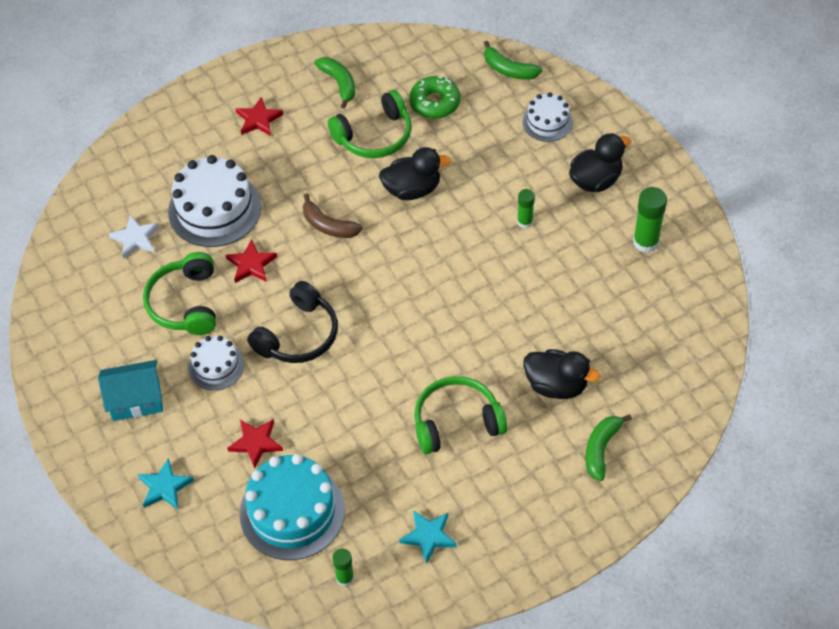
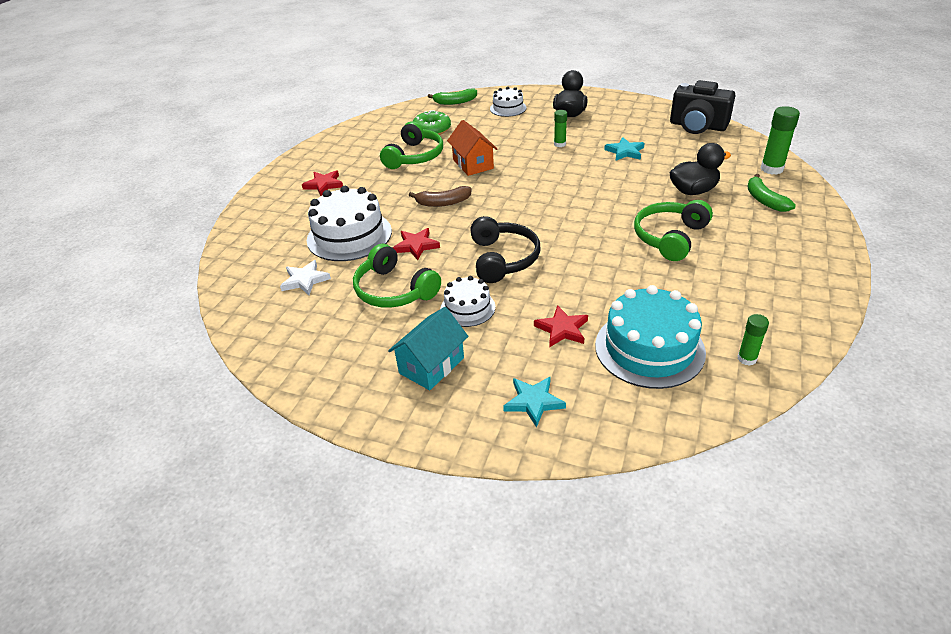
camera: 40 degrees left, 15 degrees down
green banana [314,57,355,109] -> none
black duck [379,147,451,200] -> orange house [447,120,497,176]
turquoise star [399,510,457,564] -> turquoise star moved to [604,137,645,161]
green glue stick [633,187,667,253] -> green glue stick moved to [761,106,800,175]
none -> black camera [670,80,735,134]

